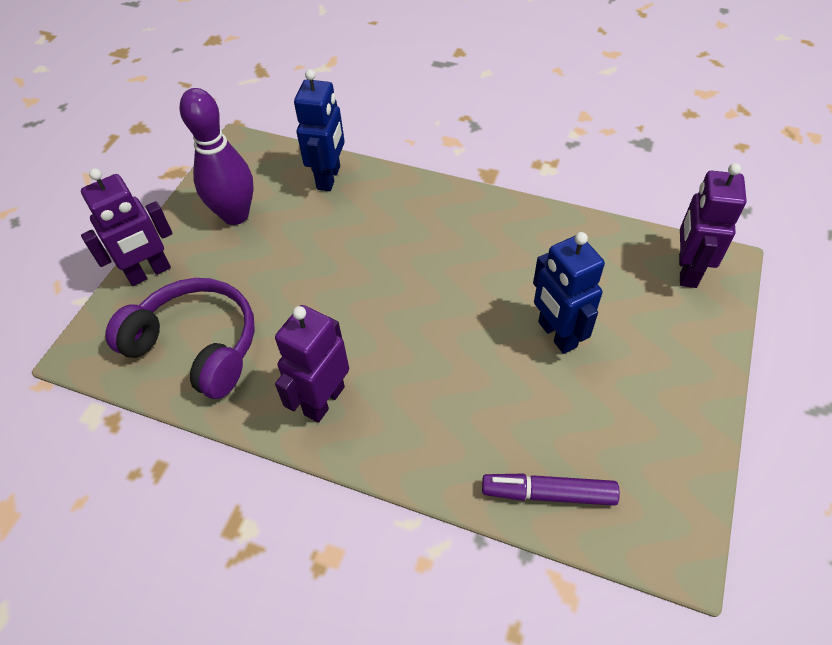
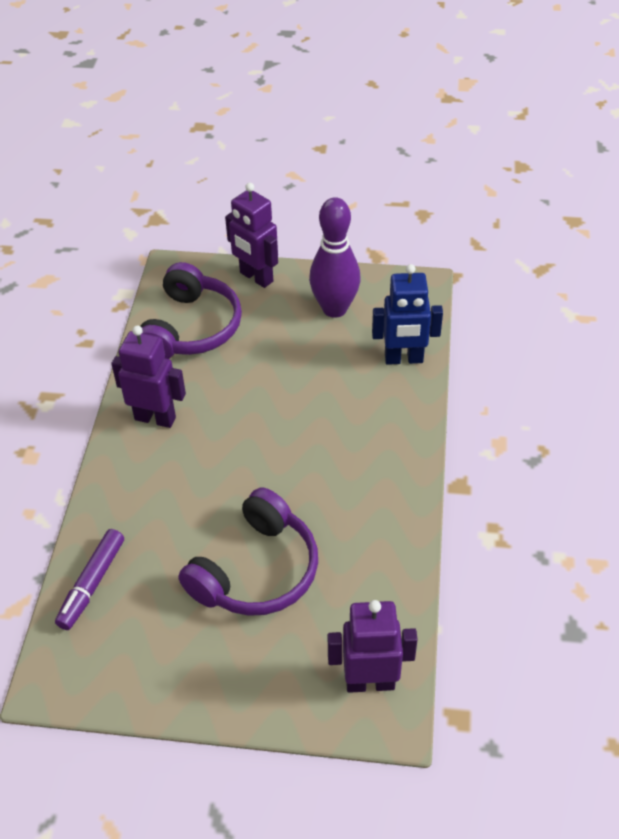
camera: 75 degrees right, 5 degrees down
purple marker [482,474,620,506] -> purple marker turned 150 degrees counterclockwise [55,529,124,630]
blue robot [533,232,605,354] -> purple headphones [178,488,318,616]

